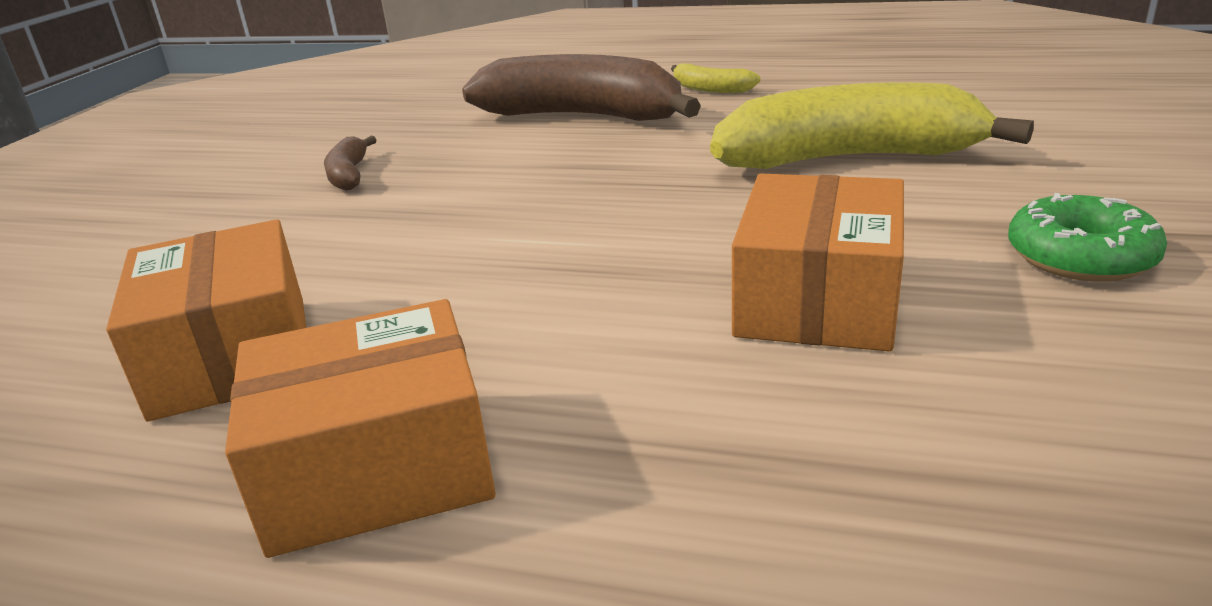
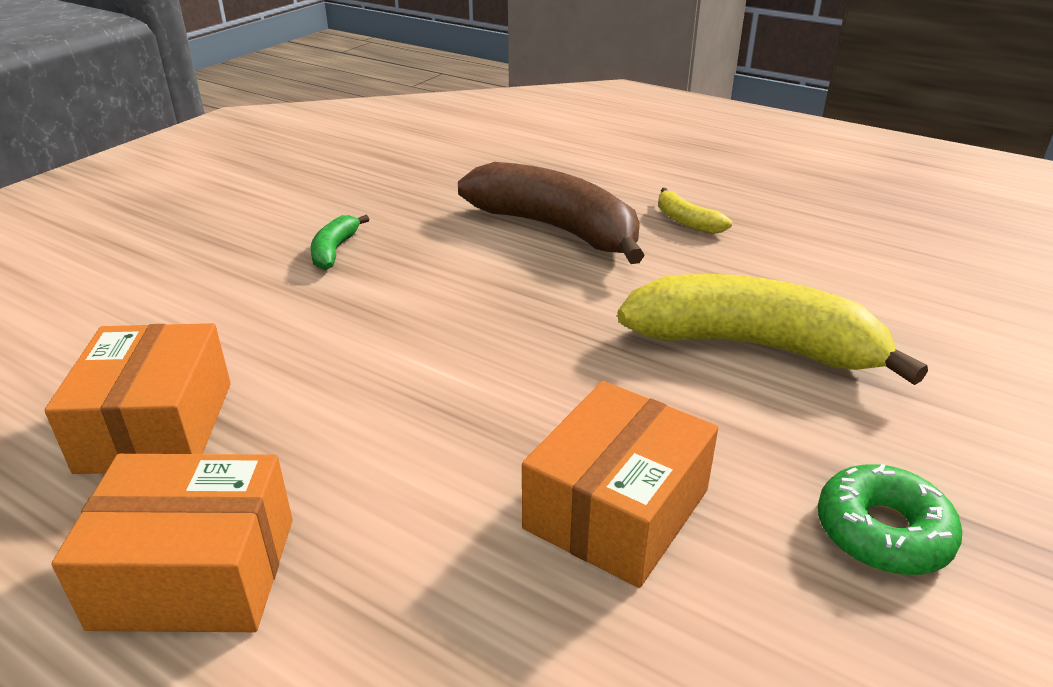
camera: 15 degrees right, 5 degrees up
brown banana [324,136,376,191] -> green banana [310,215,369,270]

